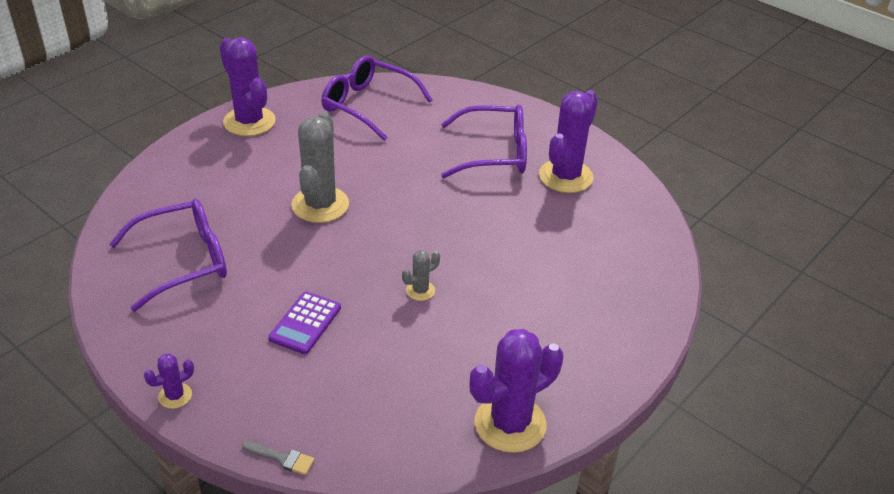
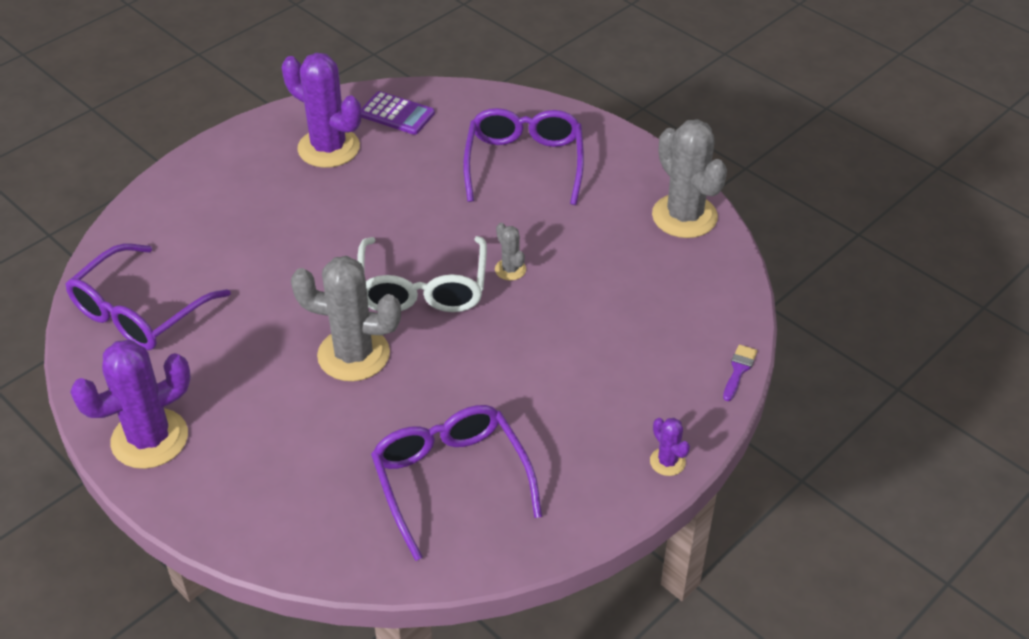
camera: 85 degrees left, 5 degrees up
grey brush [242,441,315,475] -> purple brush [723,345,757,401]
purple calculator [268,291,341,354] -> purple calculator moved to [361,91,435,135]
purple glasses [441,104,527,178] -> purple glasses moved to [463,108,584,205]
purple cactus [469,329,563,453] -> grey cactus [652,119,727,238]
none -> white glasses [357,236,487,312]

